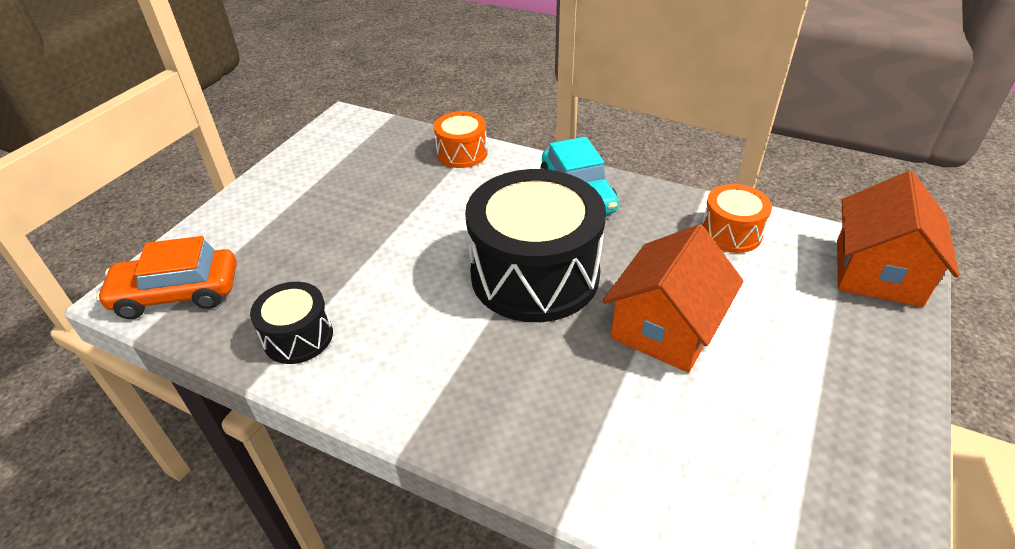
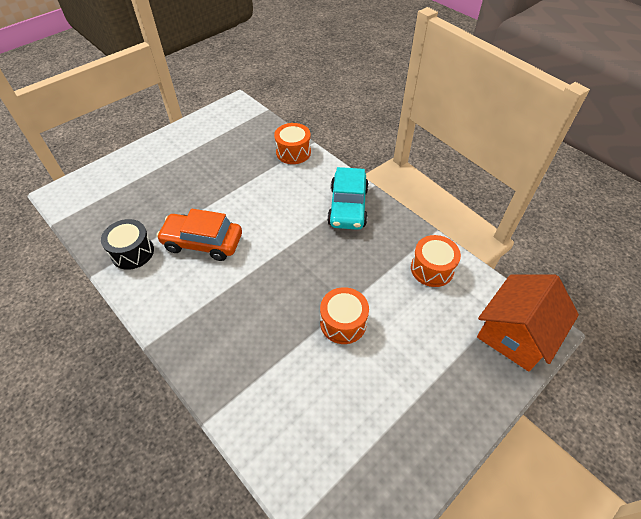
camera: 20 degrees right, 10 degrees up
orange car [96,236,236,319] -> orange car moved to [156,209,242,261]
black drum [465,169,606,322] -> none
orange house [602,225,744,373] -> orange drum [320,287,369,344]

